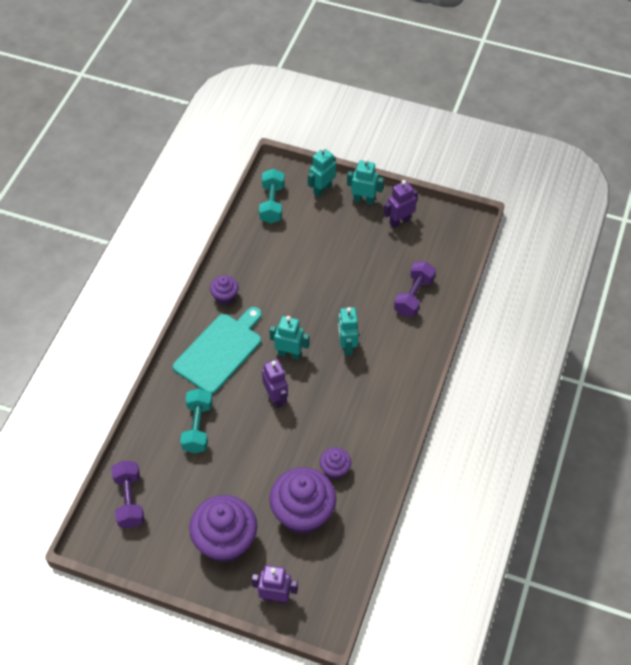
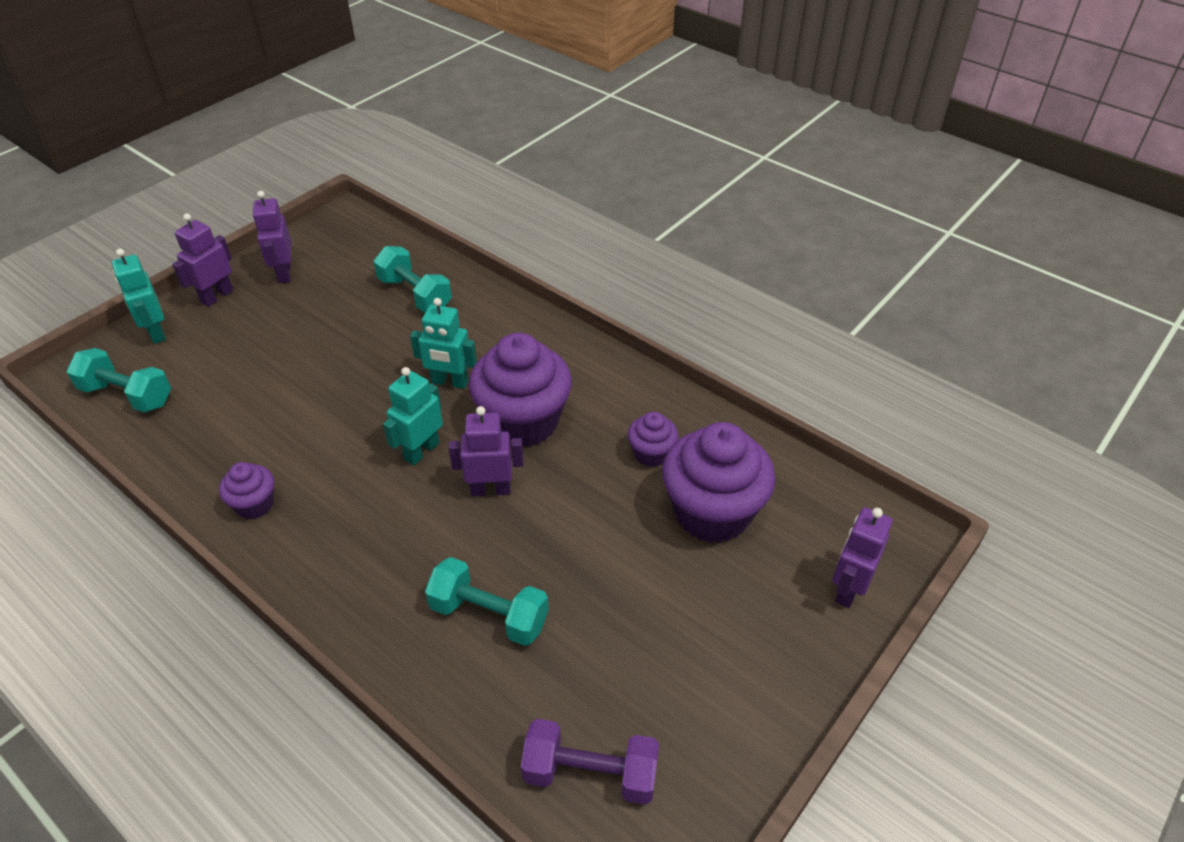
camera: 70 degrees left, 10 degrees down
turquoise cutting board [173,307,262,394] -> none
purple cupcake [189,495,257,563] -> purple cupcake moved to [469,333,572,447]
turquoise robot [347,158,384,205] -> purple robot [172,213,233,307]
purple dumbbell [394,261,436,317] -> turquoise dumbbell [373,246,452,313]

